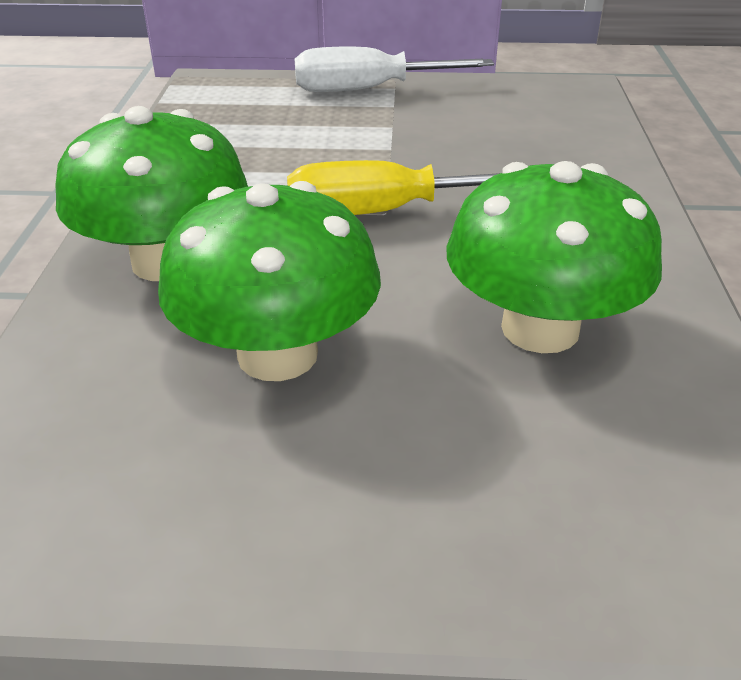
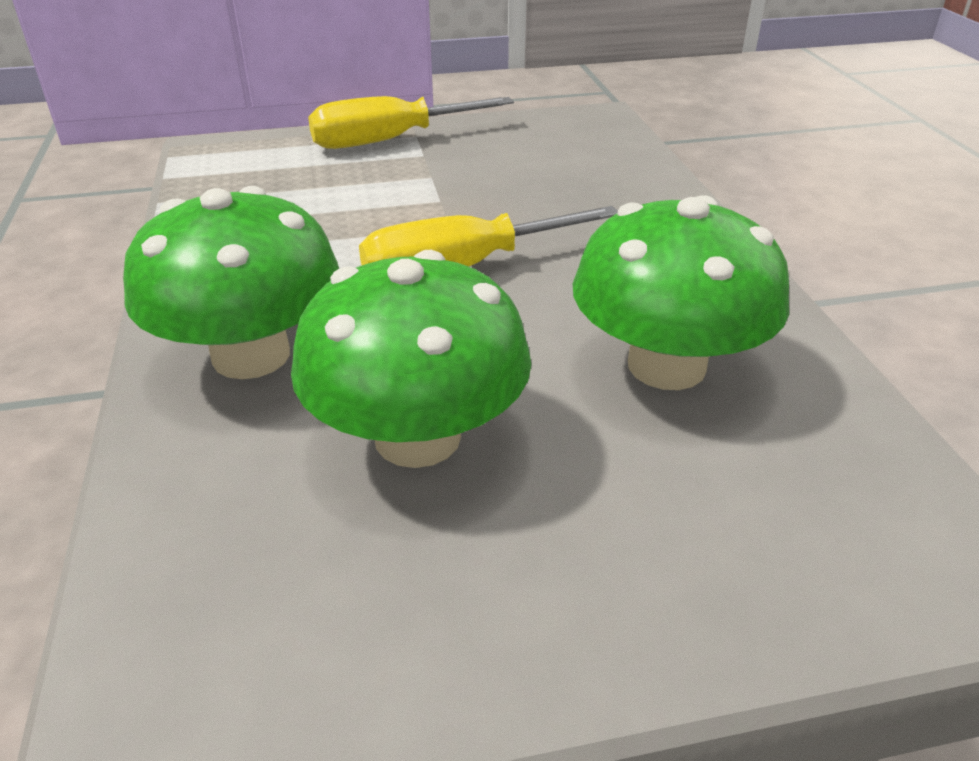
camera: 15 degrees left, 0 degrees up
white screwdriver [295,47,494,92] -> yellow screwdriver [308,96,514,149]

